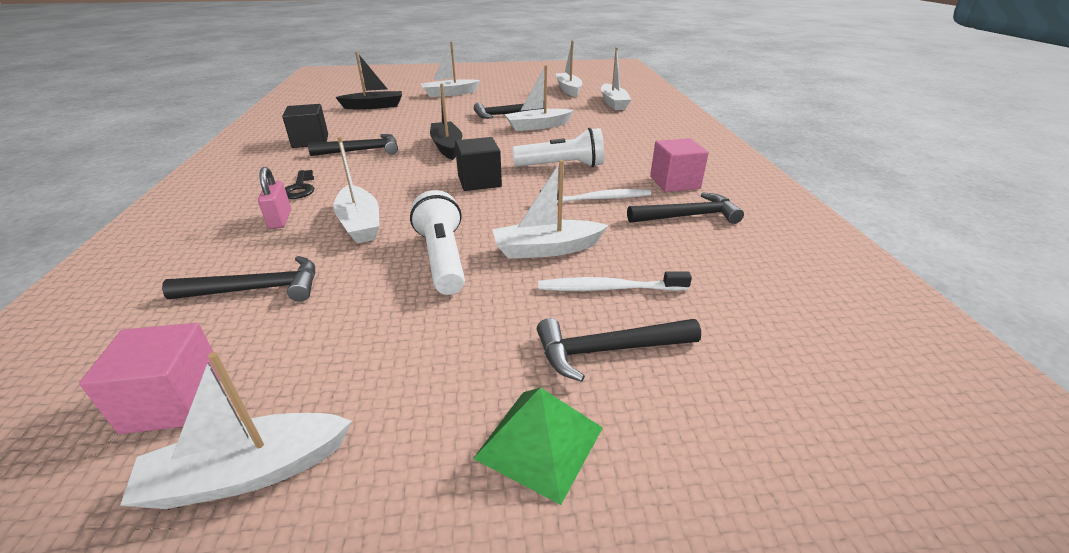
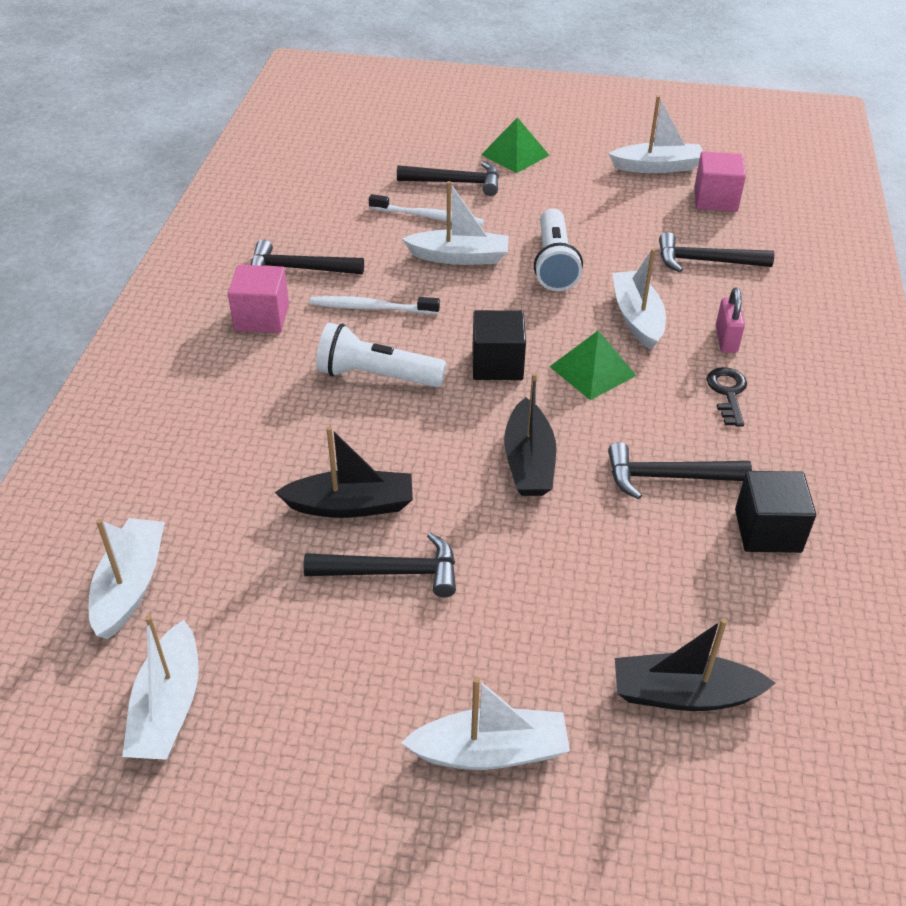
camera: 165 degrees left, 10 degrees up
white boat [504,65,574,131] -> black boat [275,426,413,518]
none -> green pyramid [549,330,637,400]

